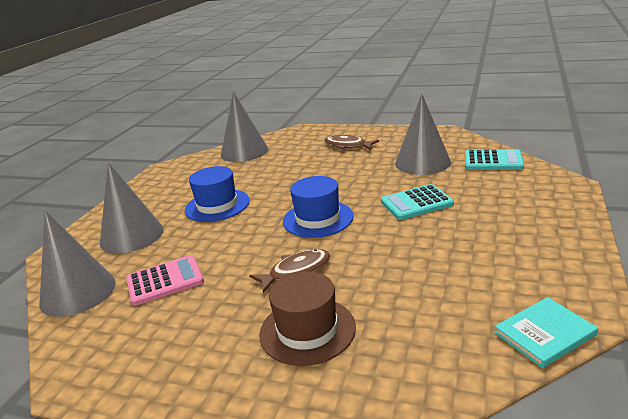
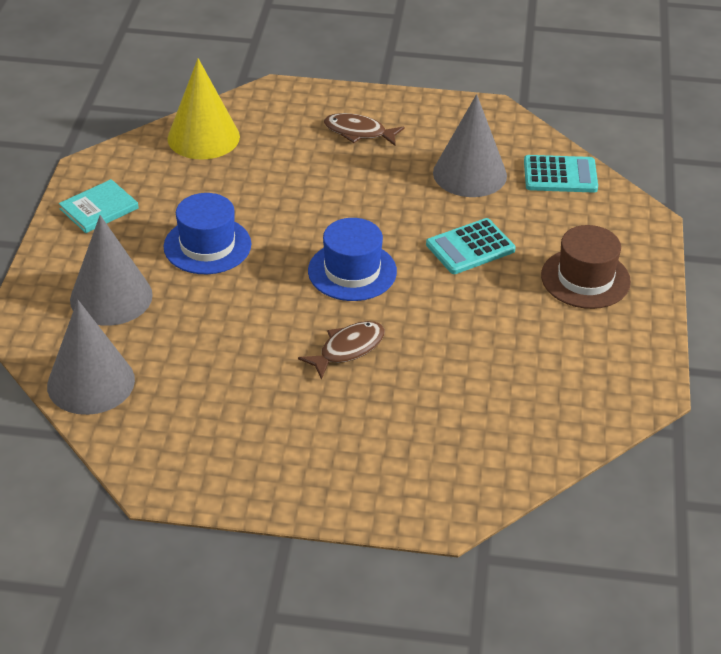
camera: 15 degrees left, 15 degrees up
pink calculator [126,255,204,306] -> none
grey cone [221,91,268,162] -> yellow cone [167,58,240,160]
brown hat [259,271,356,366] -> brown hat moved to [541,225,631,309]
turquoise book [494,297,598,368] -> turquoise book moved to [59,179,139,233]

